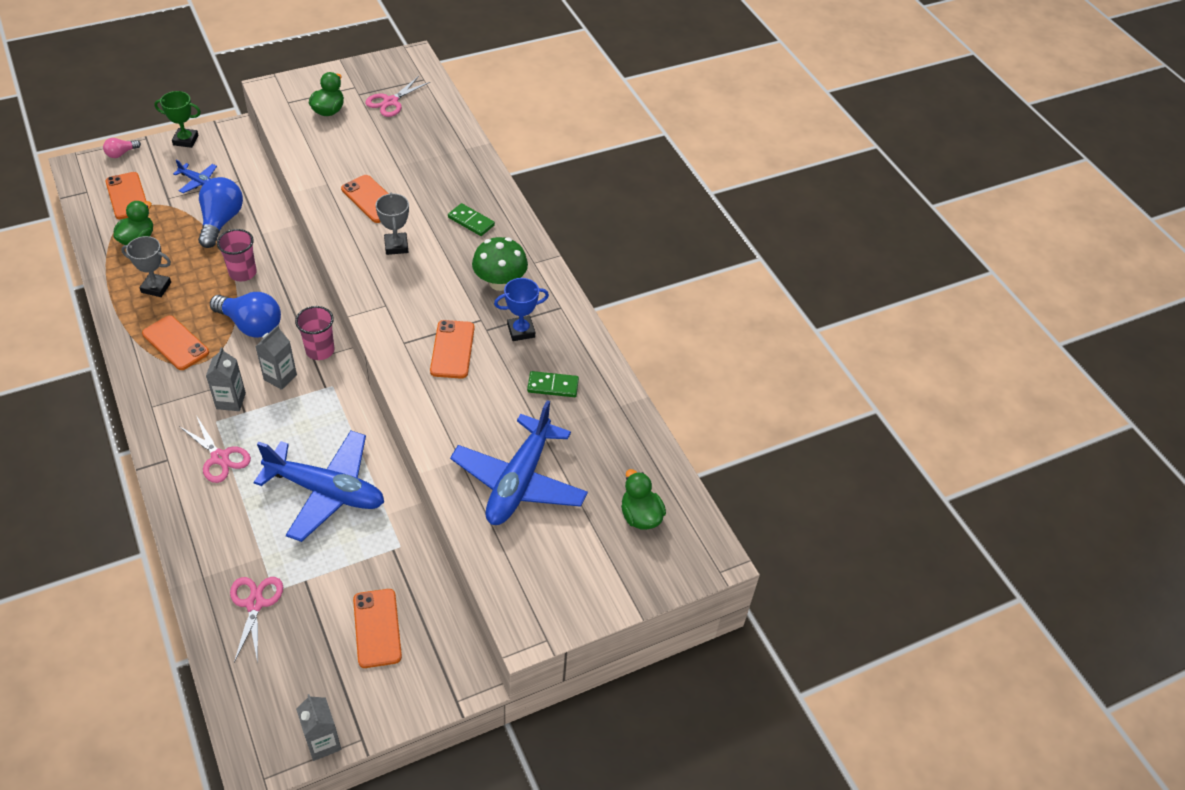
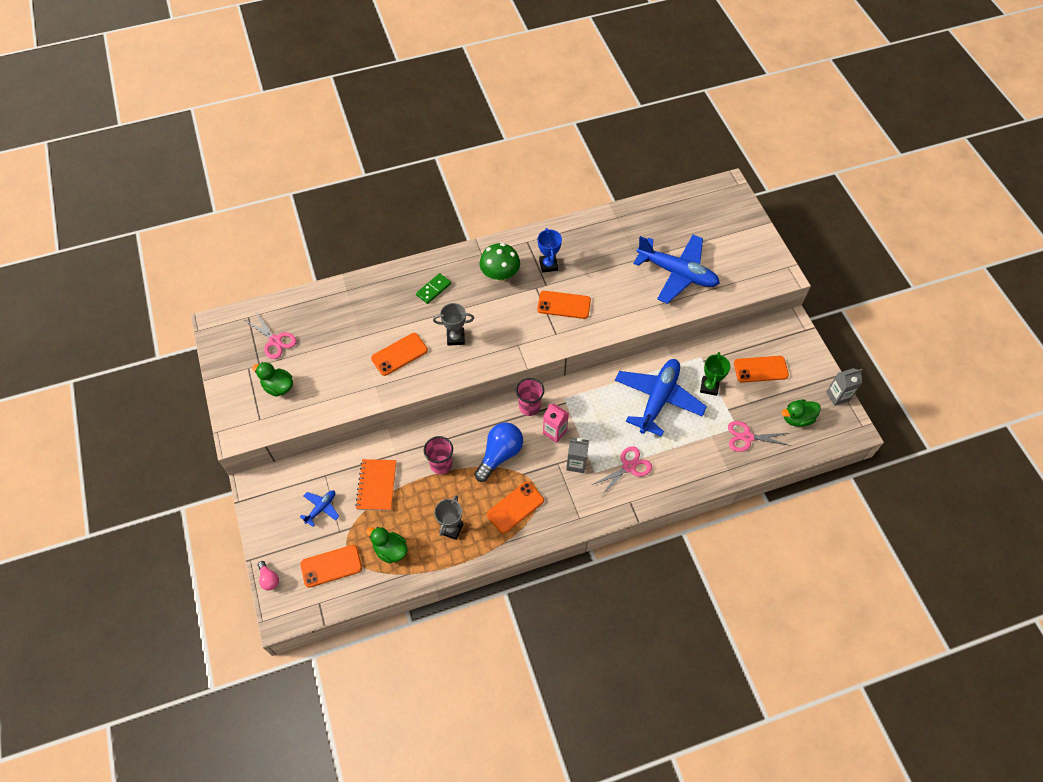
camera: 80 degrees left, 10 degrees up
green trophy [154,91,201,148] -> green trophy moved to [700,352,731,396]
blue light bulb [198,177,243,248] -> orange notebook [355,459,396,511]
grey carton [255,325,297,390] -> pink carton [543,403,569,443]
green domino [527,371,579,397] -> none
green duck [621,469,666,530] -> green duck moved to [782,399,821,427]

